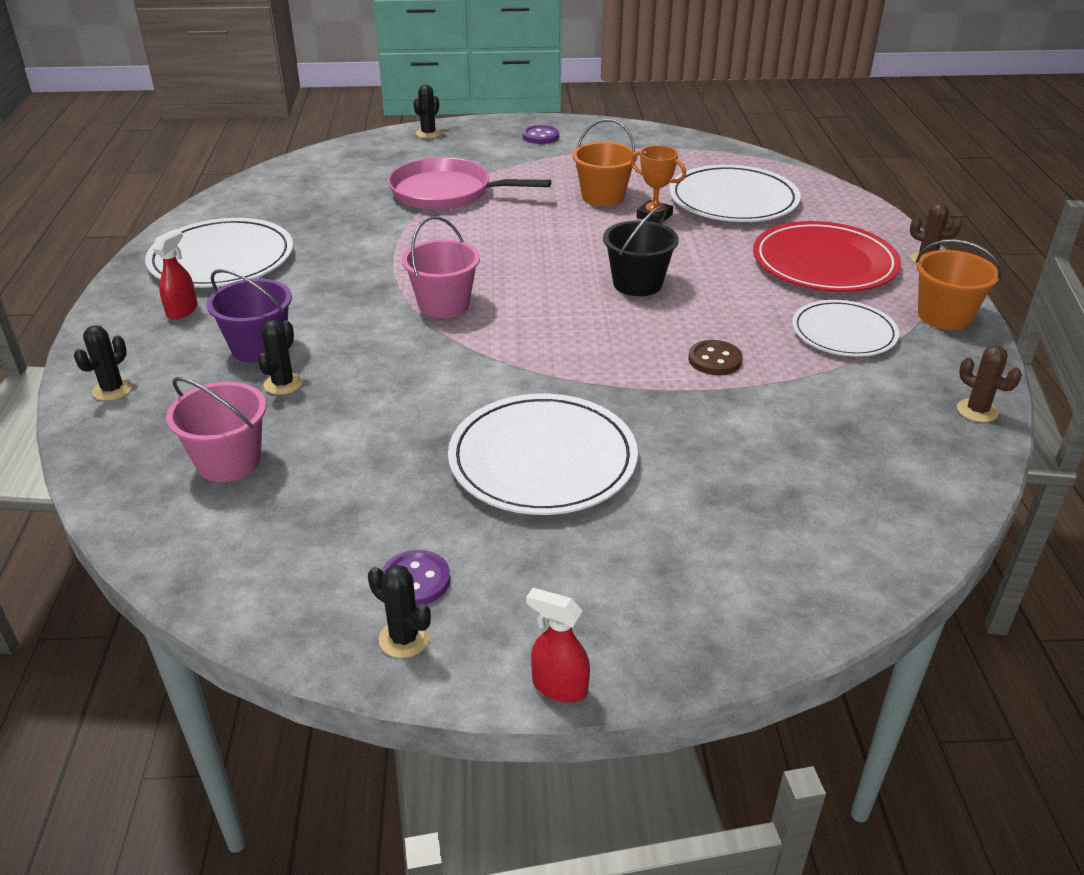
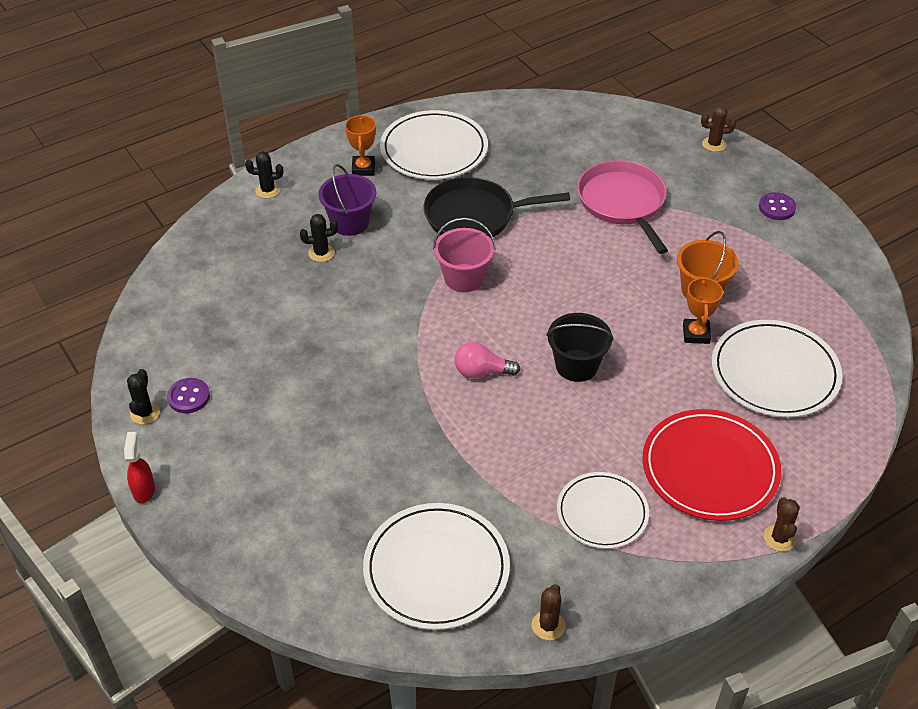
camera: 60 degrees right, 10 degrees up
red spray bottle [153,229,198,319] -> orange trophy [345,115,376,176]
pink bucket [166,377,266,482] -> none
black cactus [413,85,441,138] -> brown cactus [701,106,736,152]
white plate [448,394,638,515] -> white plate moved to [363,503,510,630]
brown button [689,340,743,375] -> none
orange bucket [916,239,1002,330] -> none
none -> black pan [423,177,570,238]
none -> pink light bulb [455,342,520,378]

